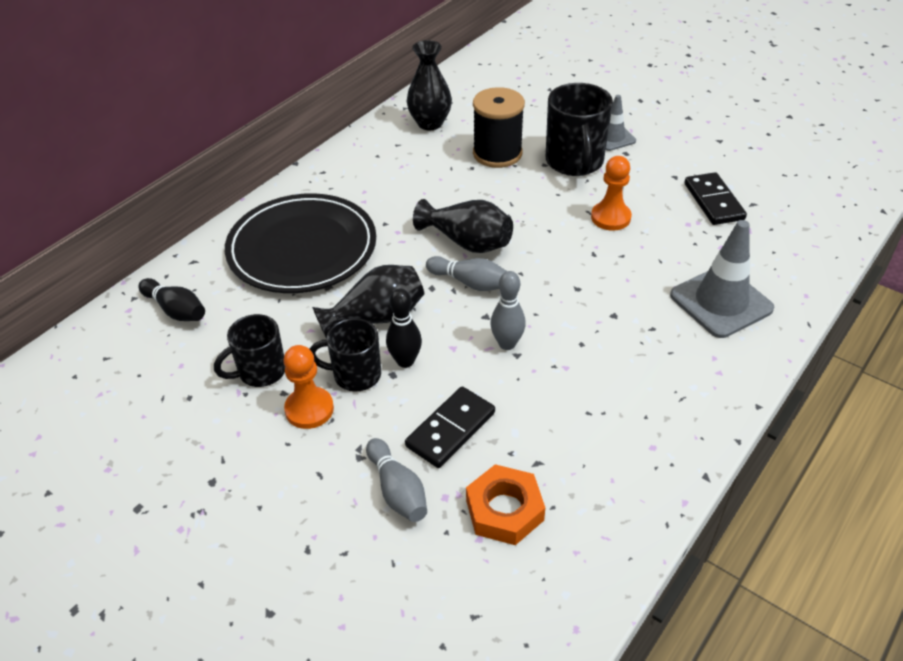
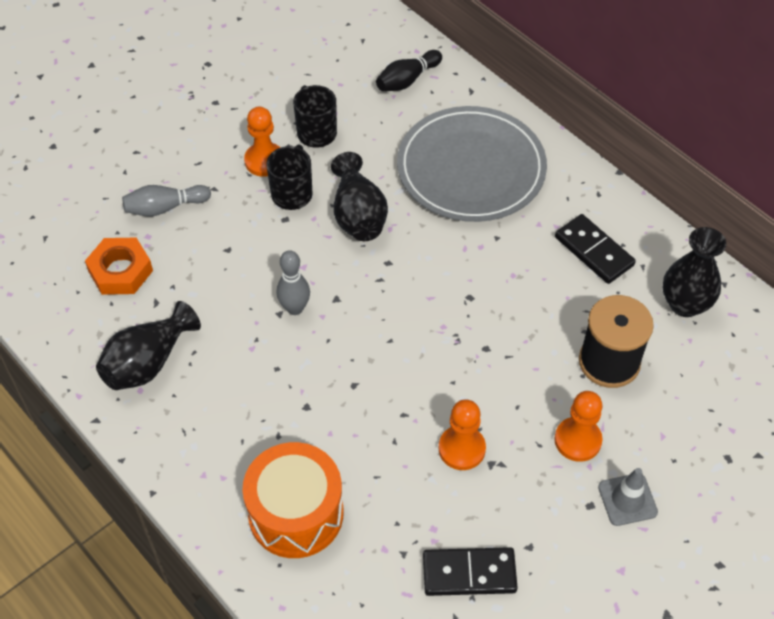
camera: 100 degrees right, 10 degrees up
black plate [225,193,376,293] -> grey plate [397,106,547,222]
black bowling pin [386,288,422,368] -> none
black domino [405,386,495,468] -> black domino moved to [555,214,636,284]
black vase [413,199,513,253] -> black vase moved to [96,301,201,390]
grey bowling pin [426,256,506,291] -> none
black mug [546,83,613,176] -> orange pawn [554,391,603,462]
grey traffic cone [670,220,774,338] -> orange drum [242,442,344,558]

